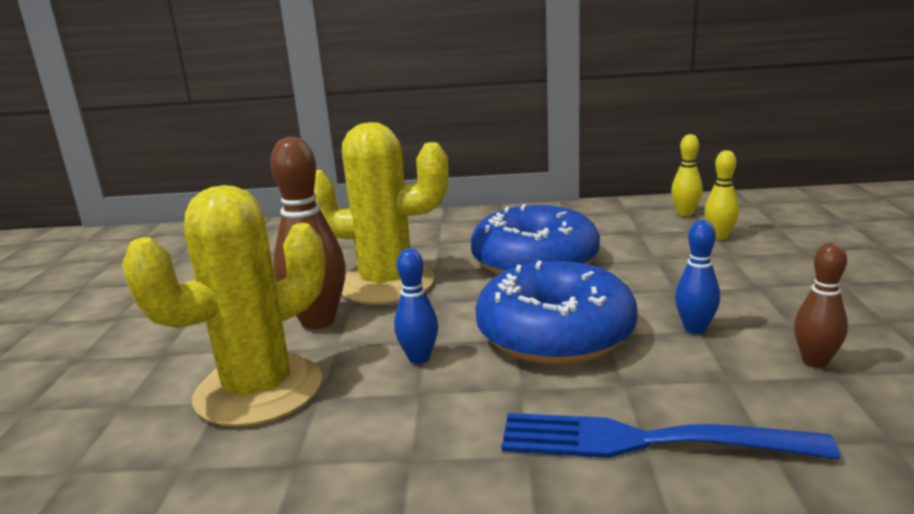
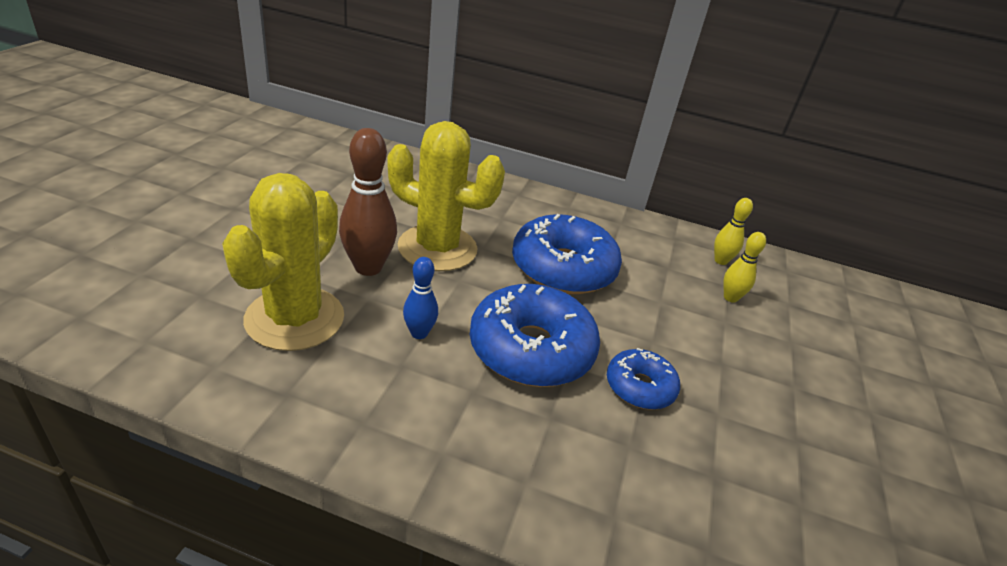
camera: 10 degrees right, 15 degrees up
yellow cactus [122,185,325,427] -> yellow cactus turned 45 degrees counterclockwise [222,173,344,351]
blue fork [501,413,840,459] -> none
blue bowling pin [675,220,720,334] -> blue donut [607,348,680,410]
brown bowling pin [794,243,848,368] -> none

